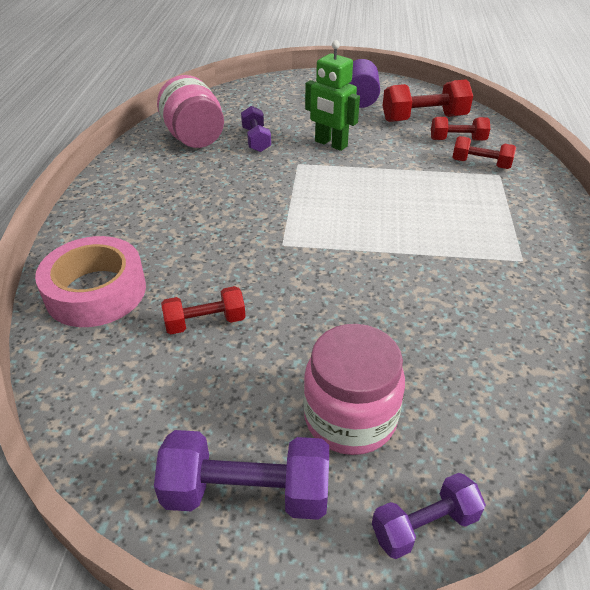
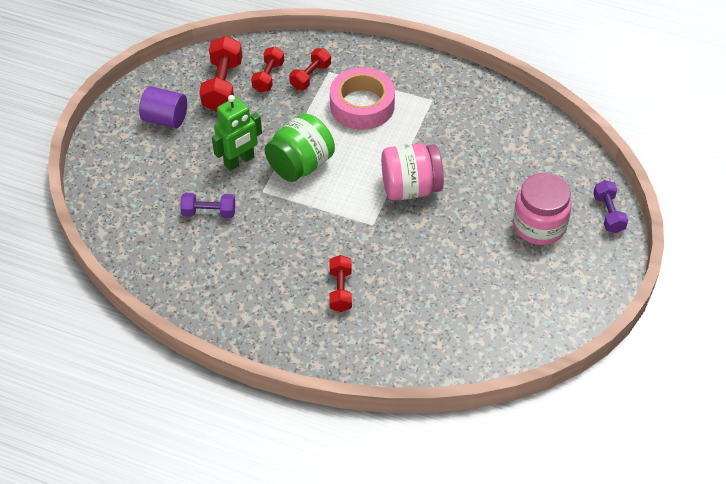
camera: 75 degrees left, 10 degrees up
pink tape [35,236,146,327] -> pink tape moved to [330,67,395,130]
purple dumbbell [154,430,329,520] -> none
pink jar [157,75,224,148] -> pink jar moved to [381,143,444,200]
red dumbbell [161,286,246,334] -> red dumbbell moved to [329,255,352,312]
none -> green jar [265,113,335,182]

